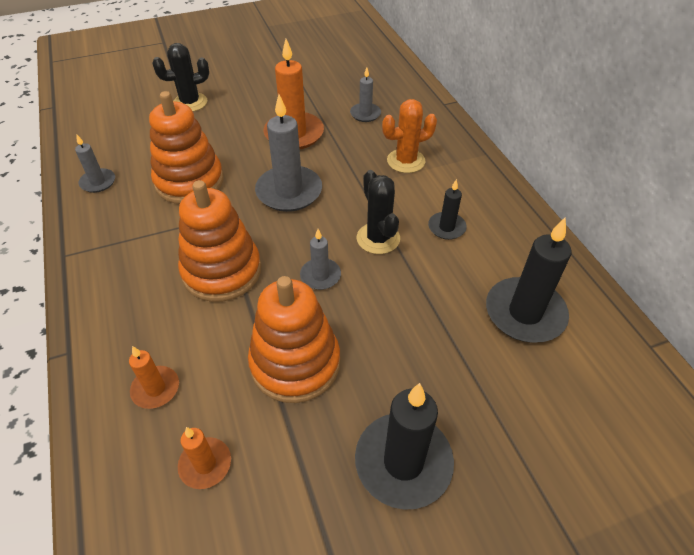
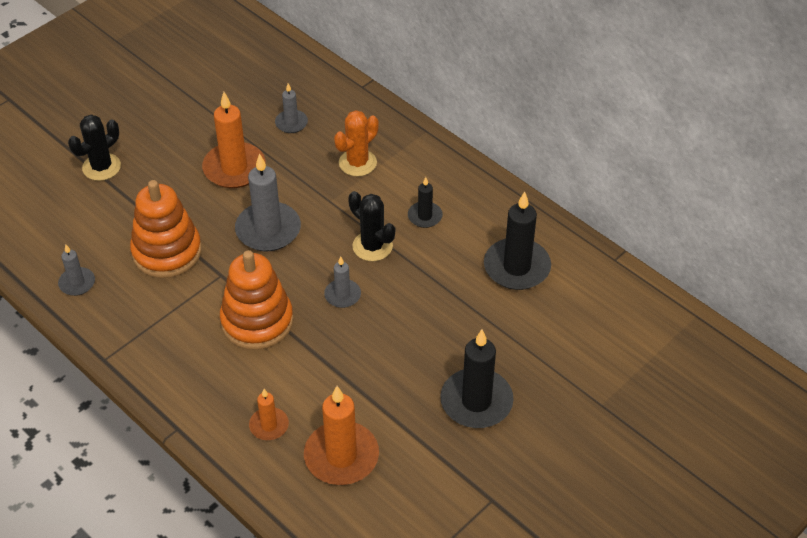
camera: 25 degrees left, 0 degrees up
orange candle [178,427,231,489] -> orange candle [304,386,379,485], size x1.86
orange stacking toy [248,276,340,403] -> none

